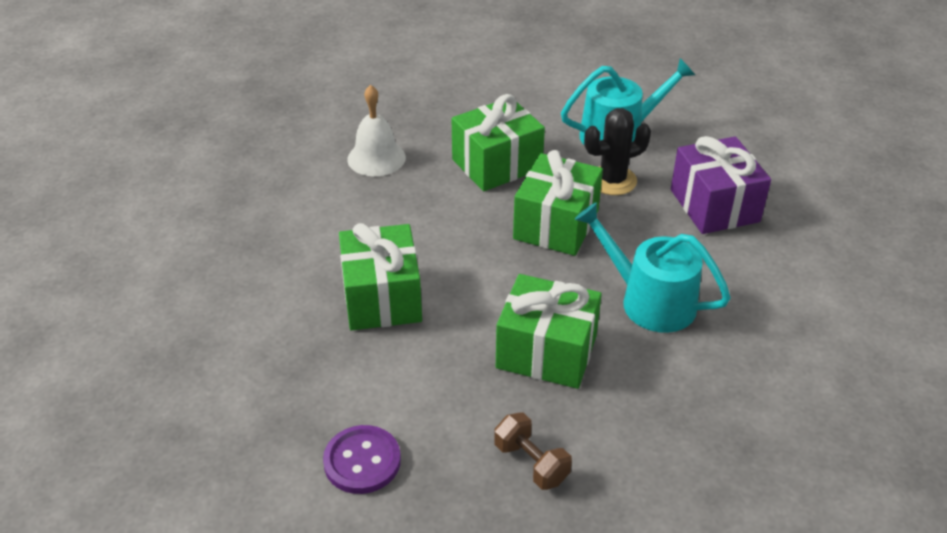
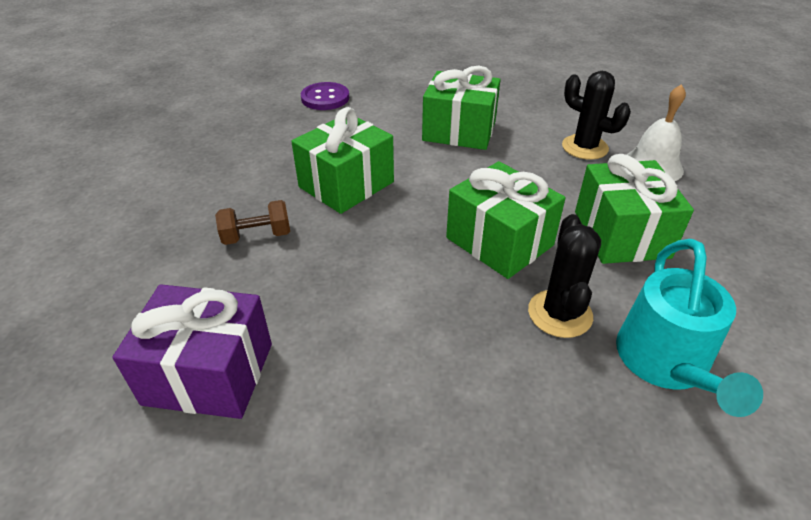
camera: 115 degrees right, 0 degrees up
brown dumbbell [494,412,572,490] -> brown dumbbell moved to [215,200,290,245]
turquoise watering can [575,202,731,333] -> none
purple gift [671,136,771,234] -> purple gift moved to [112,284,272,419]
none -> black cactus [562,71,631,160]

